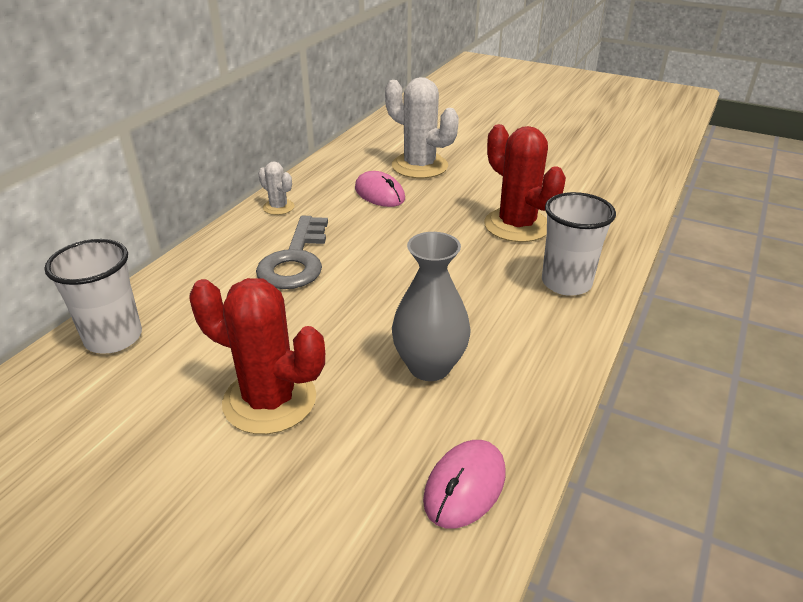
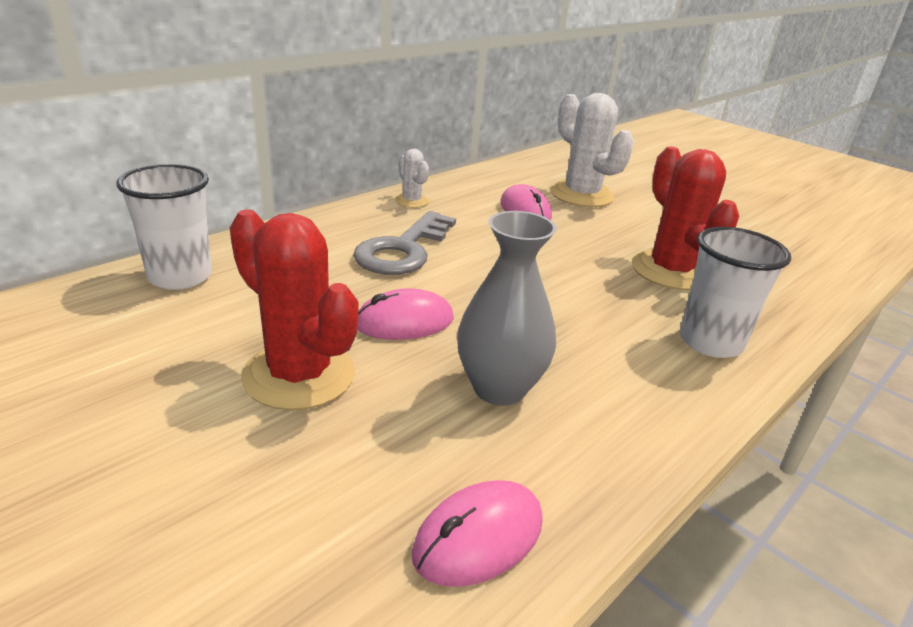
camera: 15 degrees right, 5 degrees down
none -> pink mouse [358,288,454,340]

